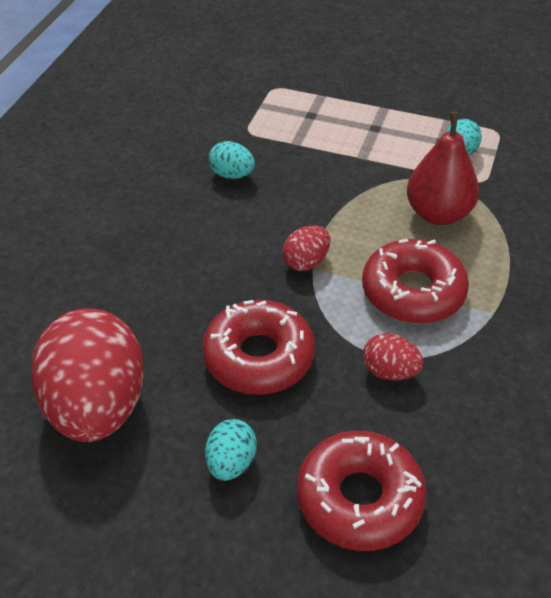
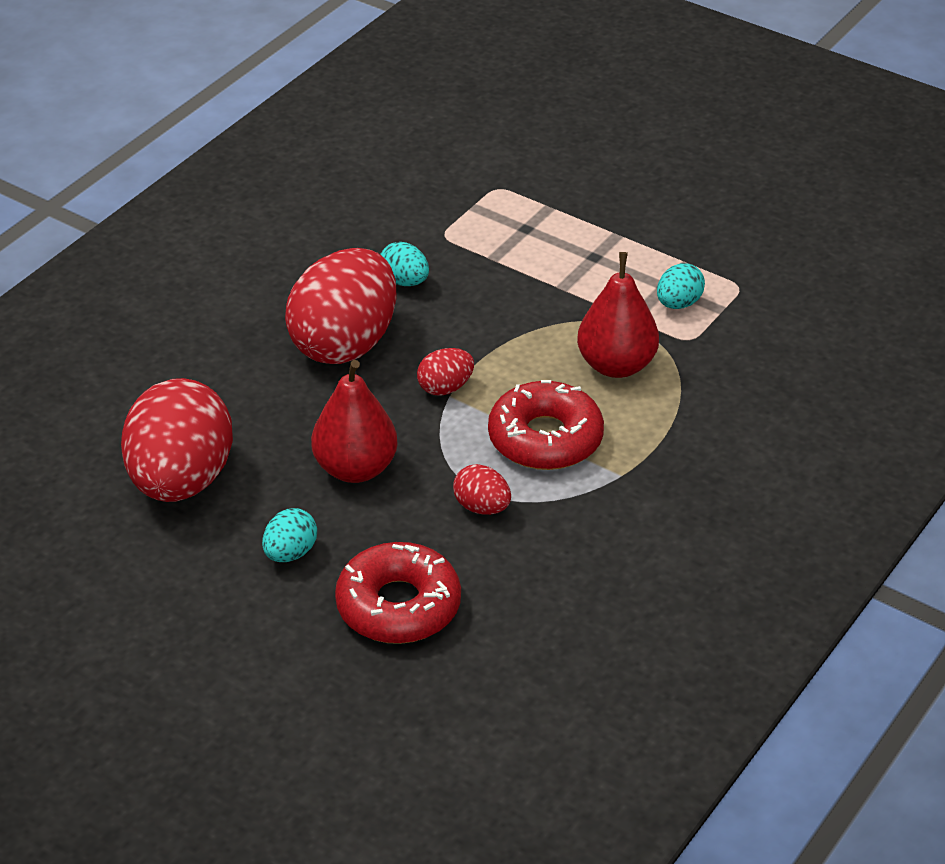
camera: 15 degrees right, 5 degrees down
red donut [202,300,315,395] -> red pear [311,360,398,483]
none -> red egg [285,248,396,364]

